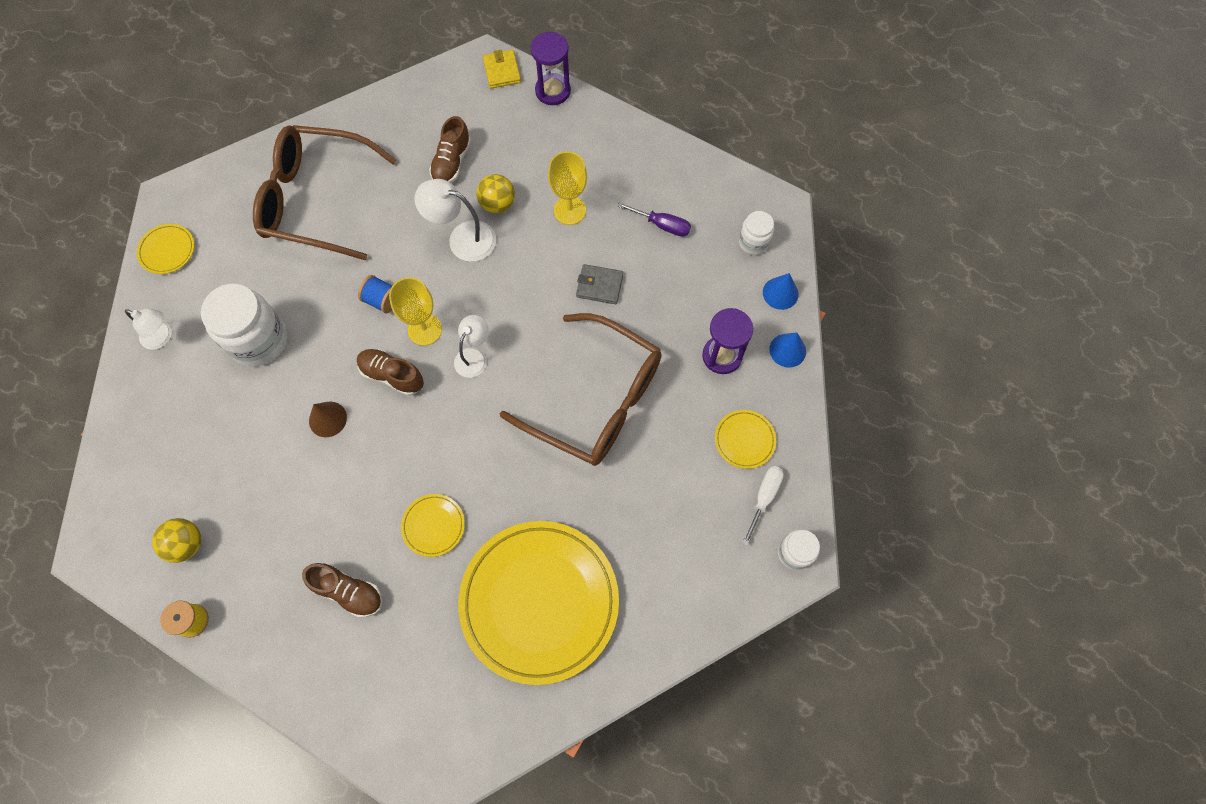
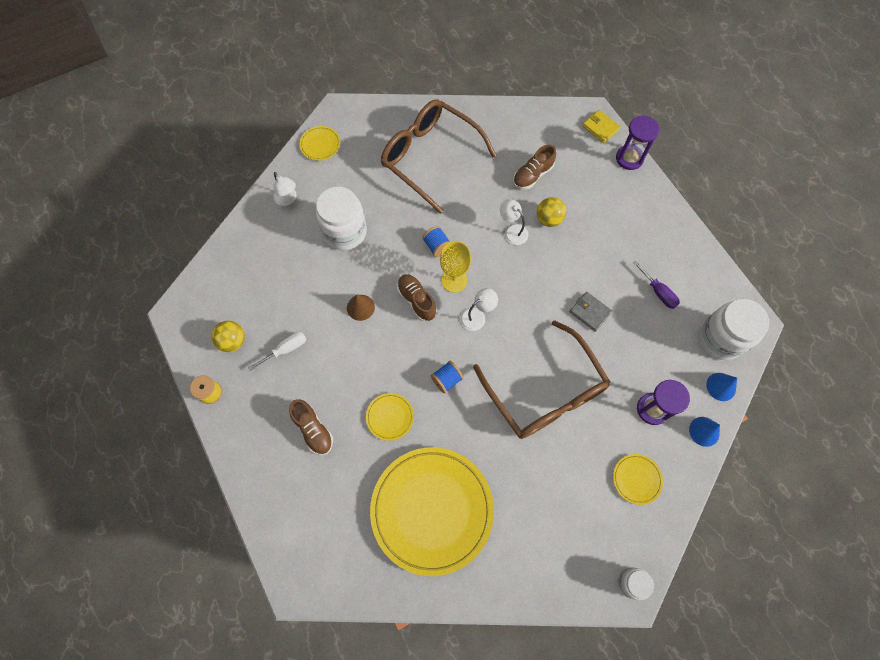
camera: 30 degrees right, 0 degrees up
white lamp [415,179,496,262] -> white lamp [500,199,528,245], size x0.66
yellow wallet [483,50,521,89] -> yellow wallet turned 60 degrees counterclockwise [582,110,621,143]
yellow goblet [548,151,587,225] -> none
white jar [739,211,774,255] -> white jar [698,299,769,360], size x1.87
white screwdriver [742,466,784,546] -> white screwdriver moved to [248,332,306,371]
none -> blue spool [431,361,464,393]

